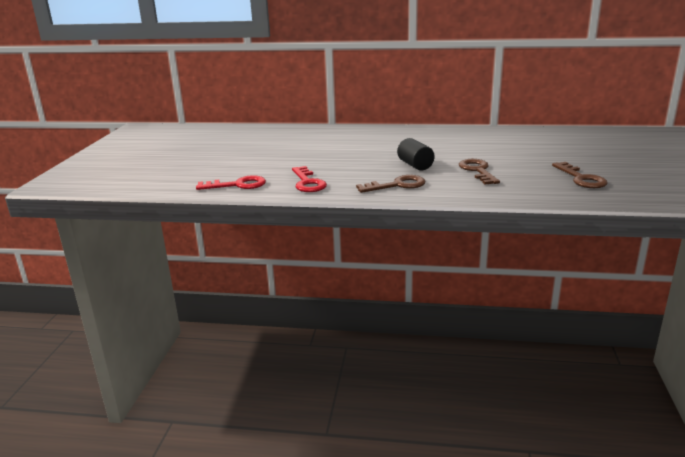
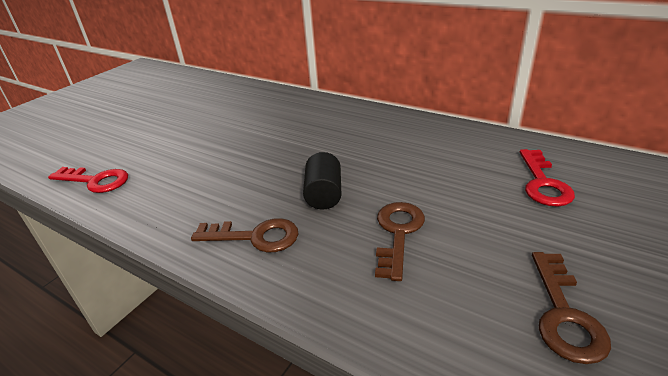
camera: 25 degrees right, 10 degrees up
red key [292,166,327,192] -> red key moved to [520,149,575,207]

